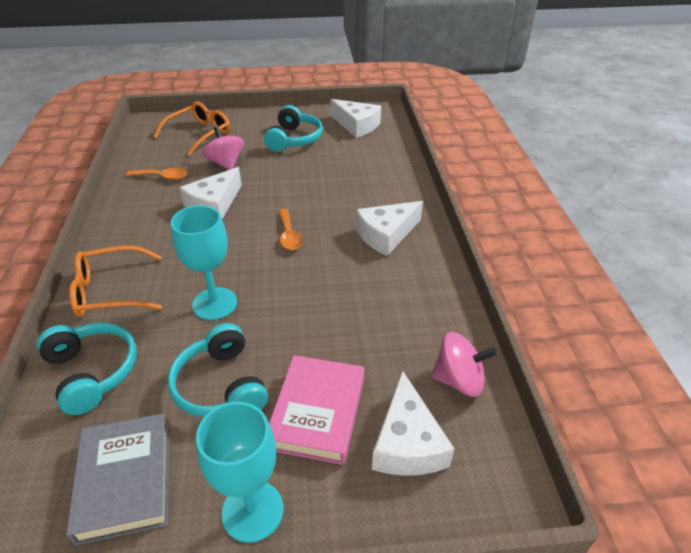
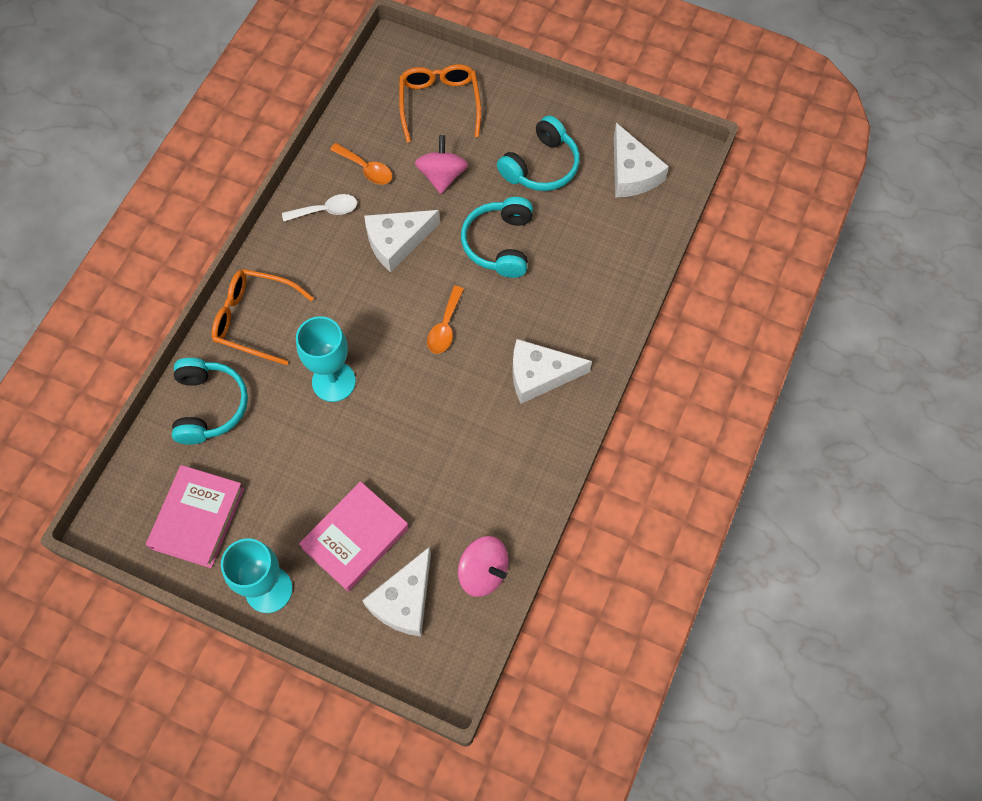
camera: 30 degrees right, 25 degrees up
grey book [66,413,169,545] -> pink book [146,465,245,568]
orange glasses [153,101,230,156] -> orange glasses turned 75 degrees counterclockwise [399,64,481,143]
turquoise headphones [168,323,268,417] -> turquoise headphones moved to [461,197,533,278]
none -> white spoon [282,194,357,221]

